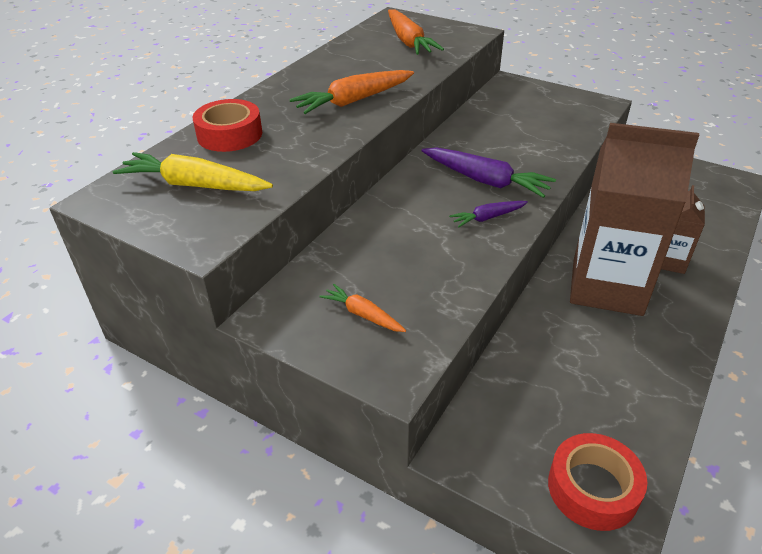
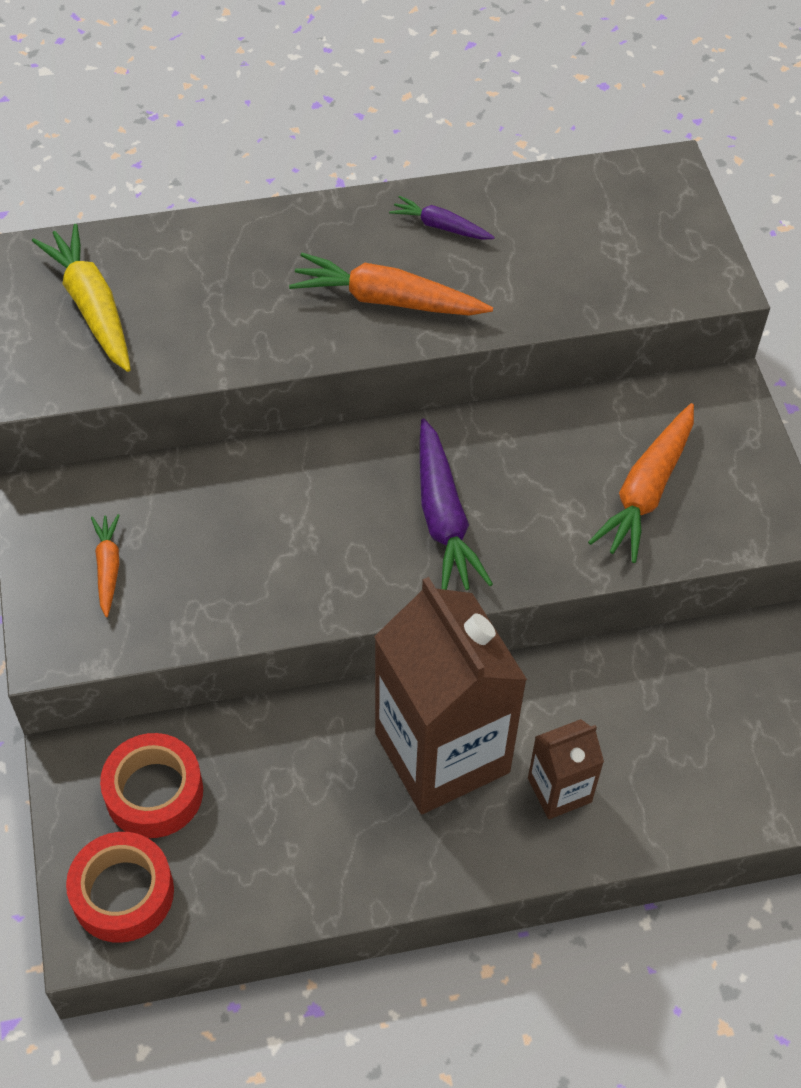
camera: 45 degrees right, 15 degrees up
red tape [192,99,262,152] -> red tape moved to [100,733,203,838]
orange carrot [388,9,444,55] -> orange carrot moved to [588,403,694,563]
purple carrot [449,201,528,228] -> purple carrot moved to [389,196,495,240]

